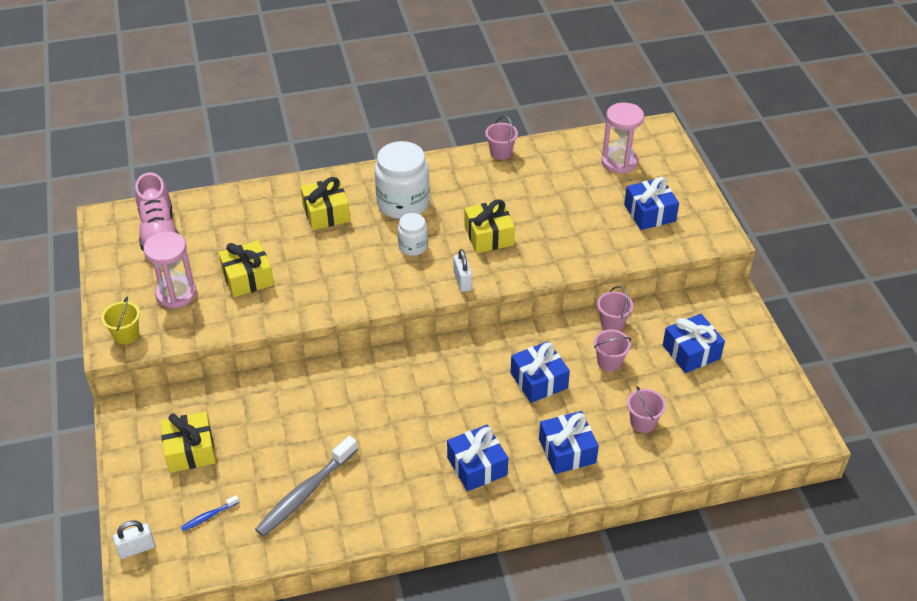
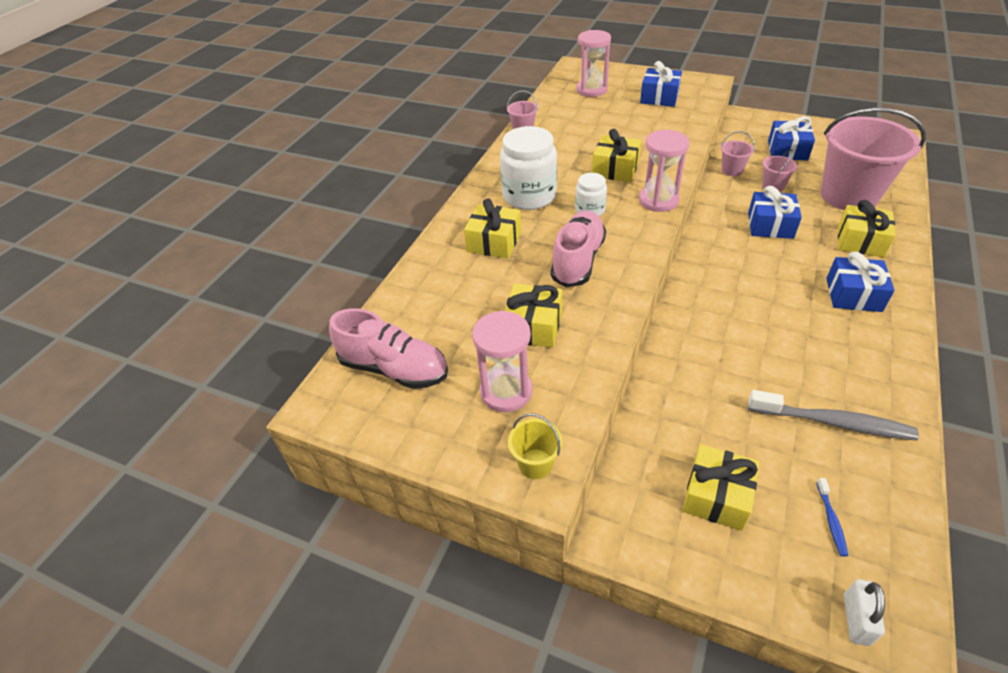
camera: 50 degrees left, 0 degrees up
grey toothbrush [255,436,358,537] -> grey toothbrush turned 60 degrees counterclockwise [748,390,919,440]
white padlock [453,249,472,292] -> pink hourglass [639,130,690,212]
blue gift [539,411,599,474] -> yellow gift [838,200,896,257]
pink bucket [627,386,666,433] -> pink bucket [821,108,926,210], size x2.45
none -> pink shoe [551,211,606,287]

